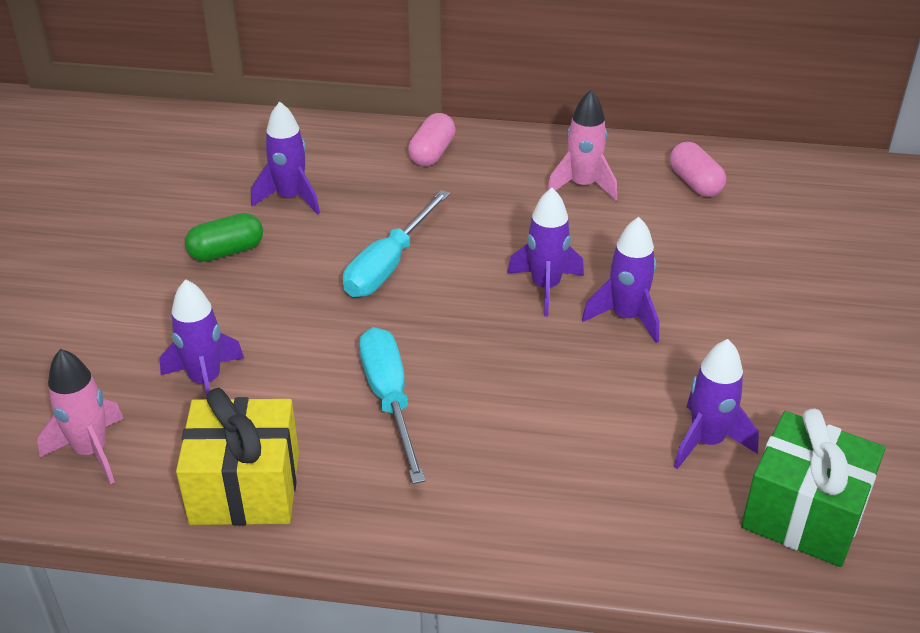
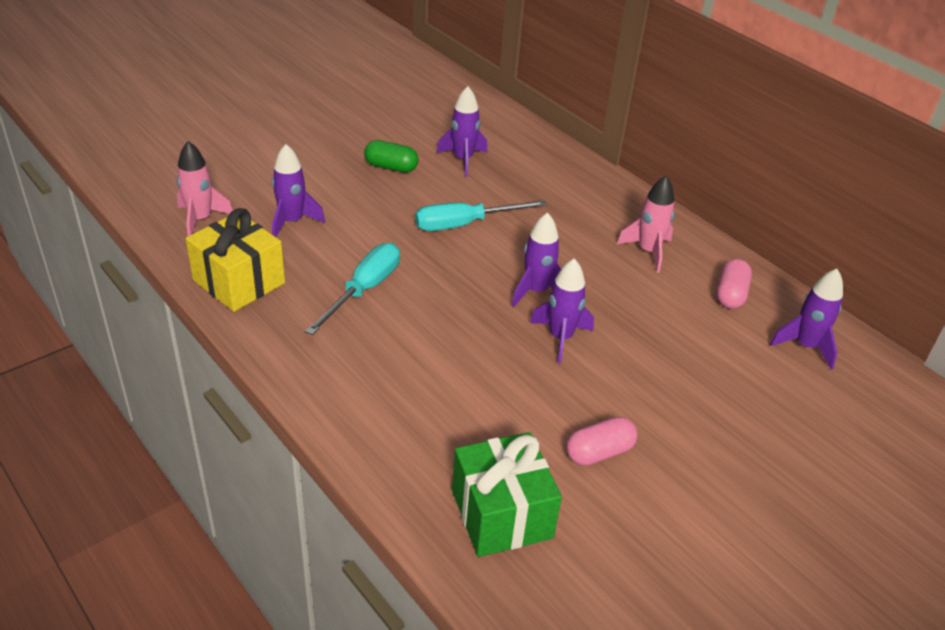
camera: 40 degrees right, 0 degrees up
pink capsule [408,113,455,166] -> pink capsule moved to [566,417,637,466]
purple rocket [674,339,759,469] -> purple rocket moved to [770,269,843,370]

